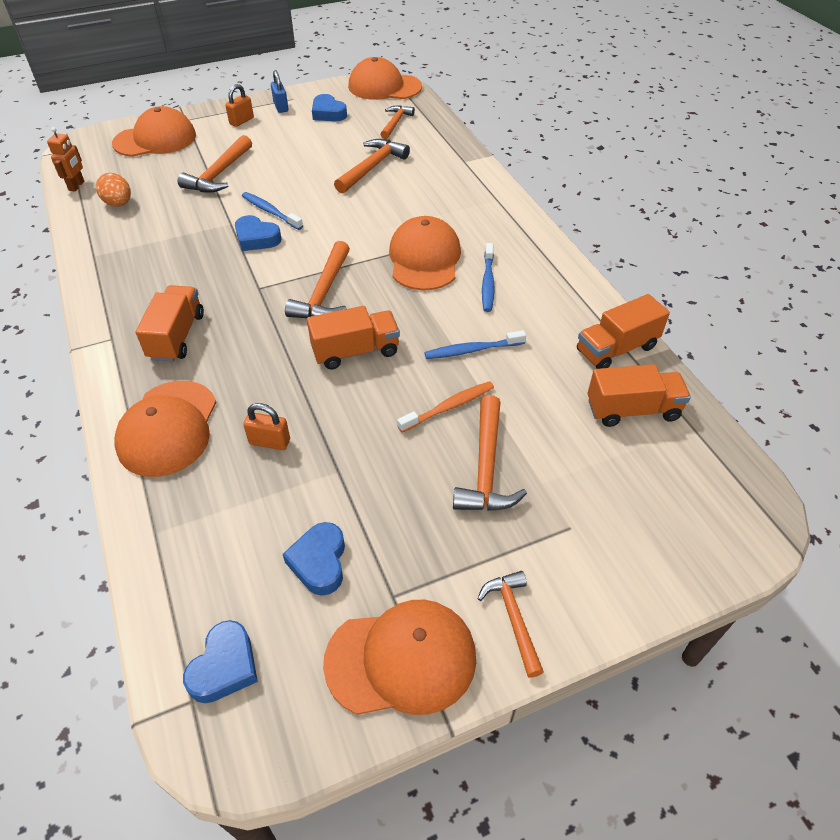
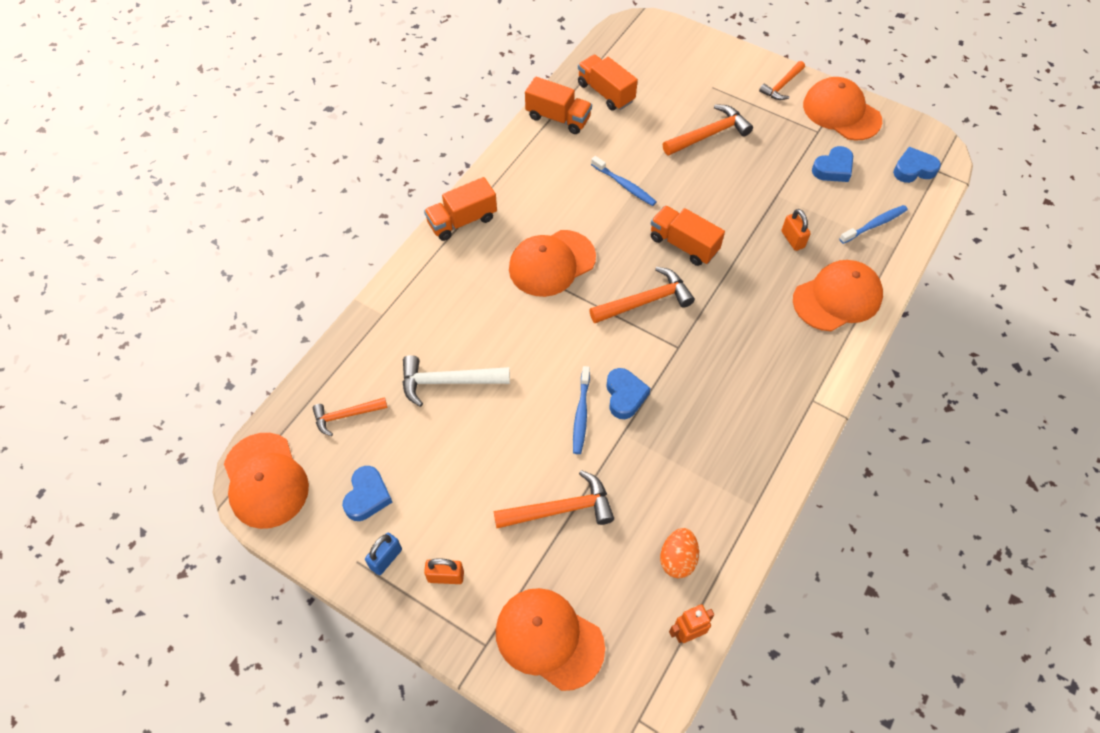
camera: 125 degrees left, 10 degrees up
orange truck [136,285,204,362] -> orange truck moved to [424,177,497,241]
orange hammer [334,139,410,194] -> white hammer [403,355,510,407]
orange toothbrush [397,381,494,432] -> none
blue toothbrush [482,243,495,312] -> blue toothbrush moved to [839,205,908,244]

